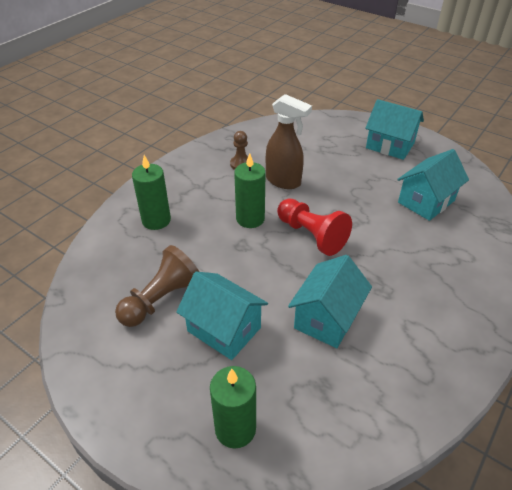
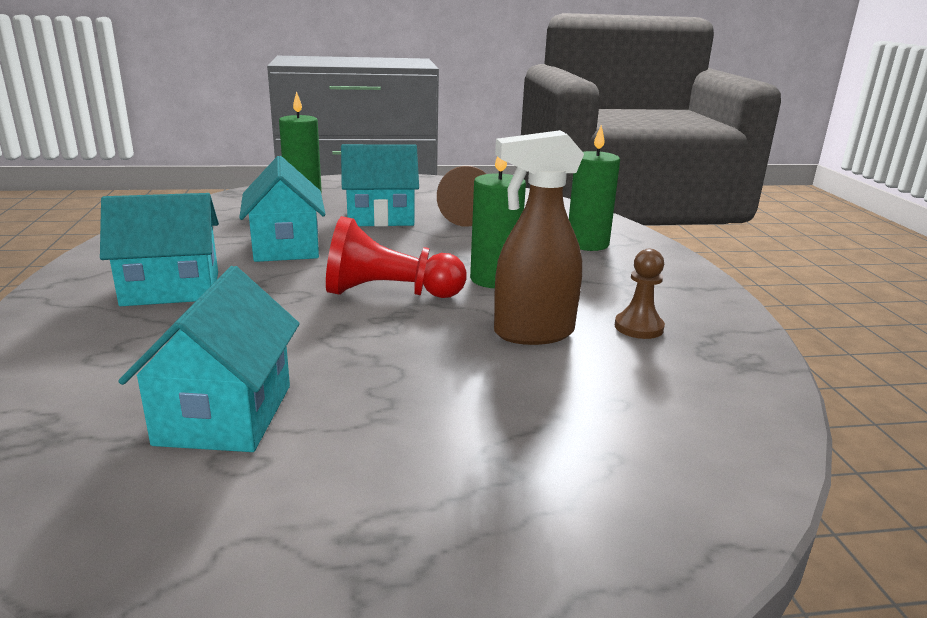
camera: 135 degrees right, 20 degrees down
turquoise house [365,99,424,160] -> turquoise house moved to [100,193,219,306]

